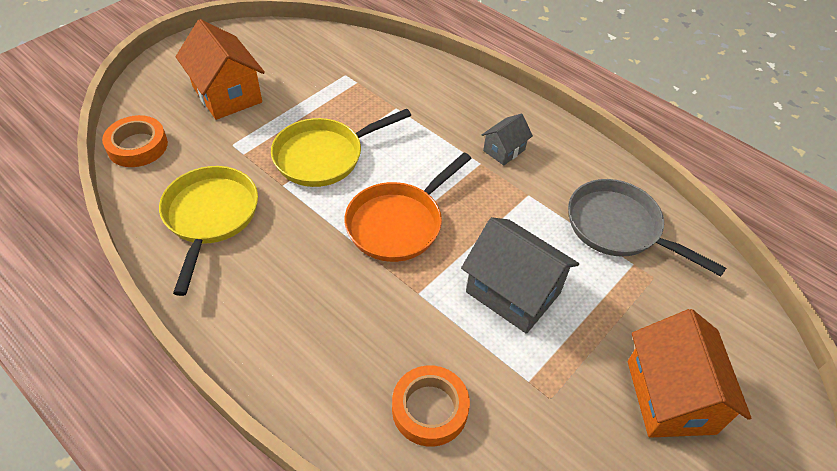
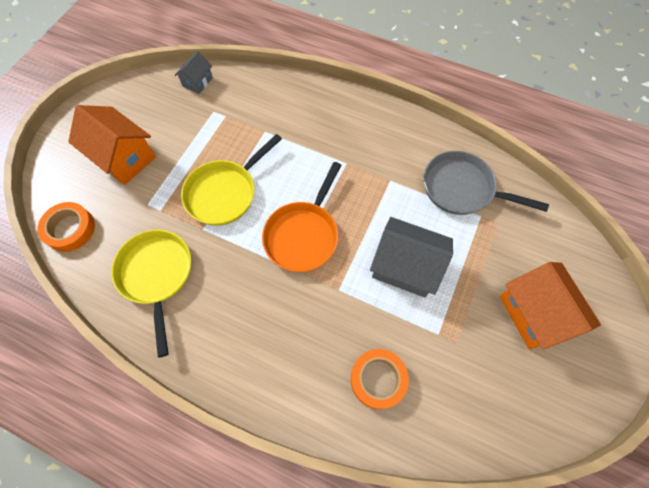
camera: 15 degrees left, 15 degrees up
grey house [482,114,533,165] -> grey house moved to [175,51,213,94]

